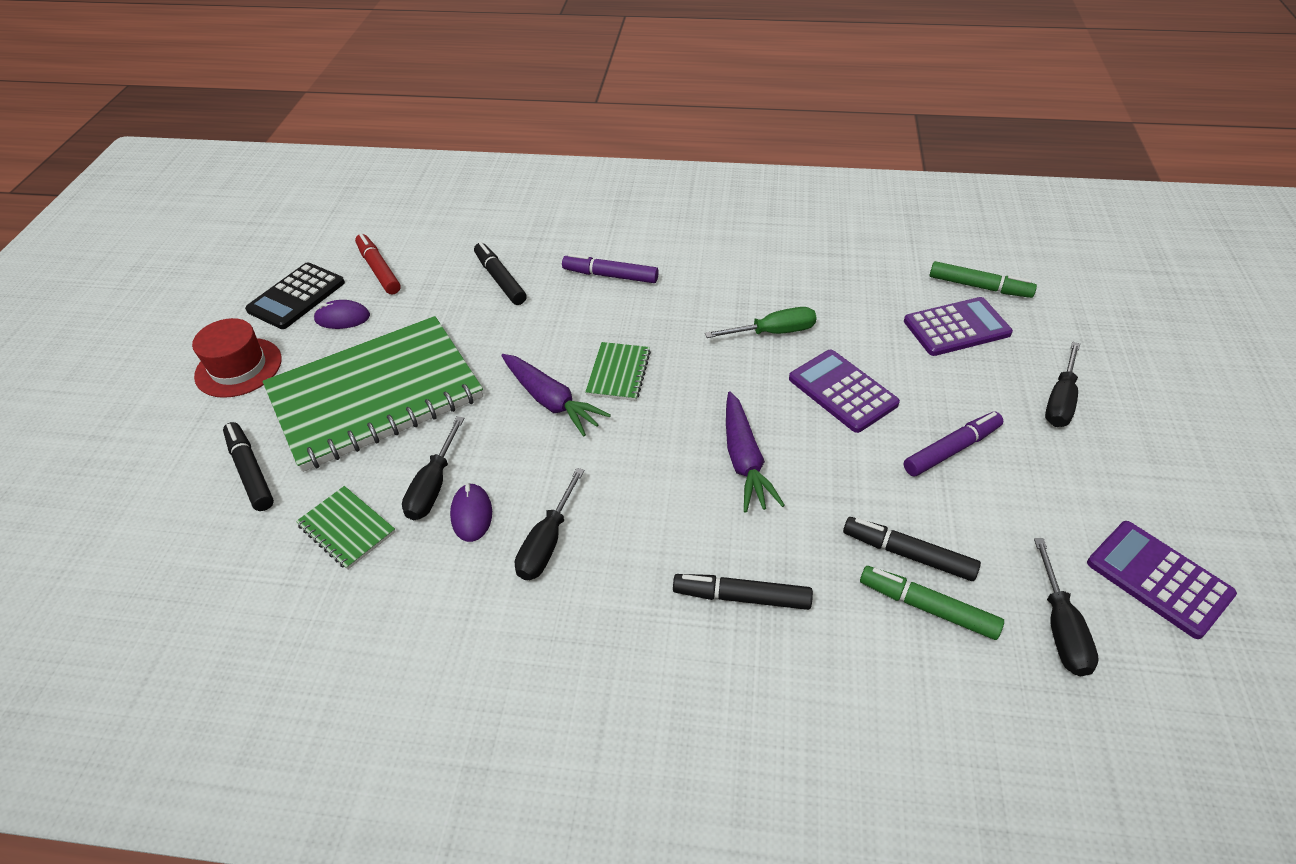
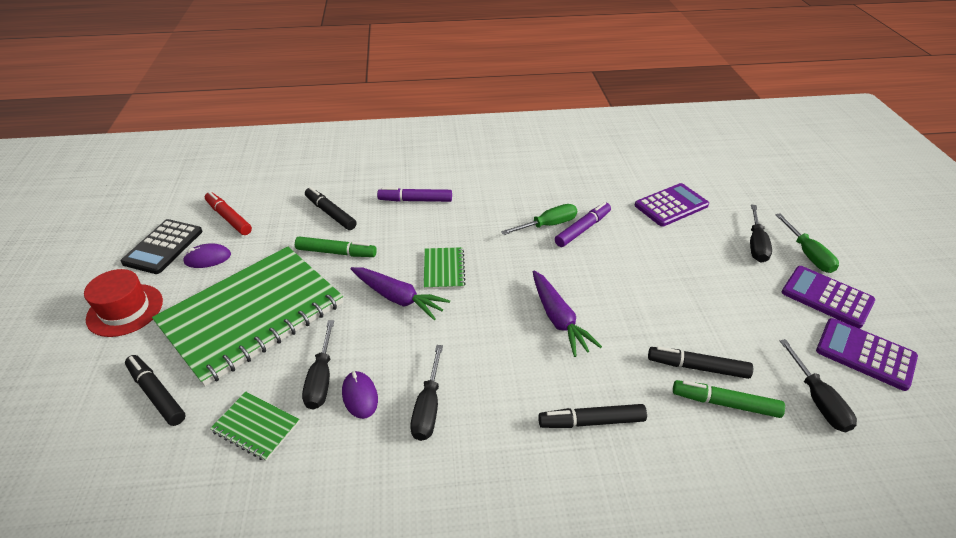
camera: 15 degrees left, 5 degrees down
purple calculator [789,350,900,433] -> purple calculator moved to [782,266,875,328]
purple marker [904,412,1003,477] -> purple marker moved to [555,202,611,247]
green marker [930,261,1037,298] -> green marker moved to [295,237,377,257]
none -> green screwdriver [775,214,839,273]

